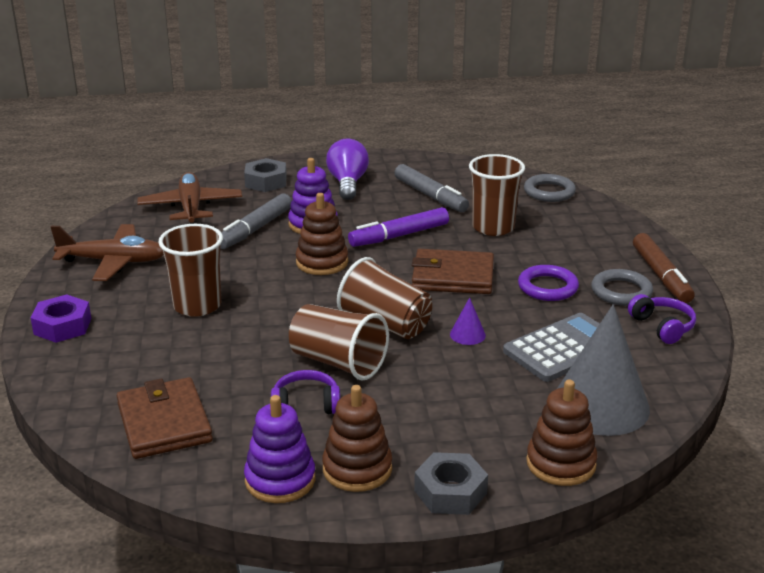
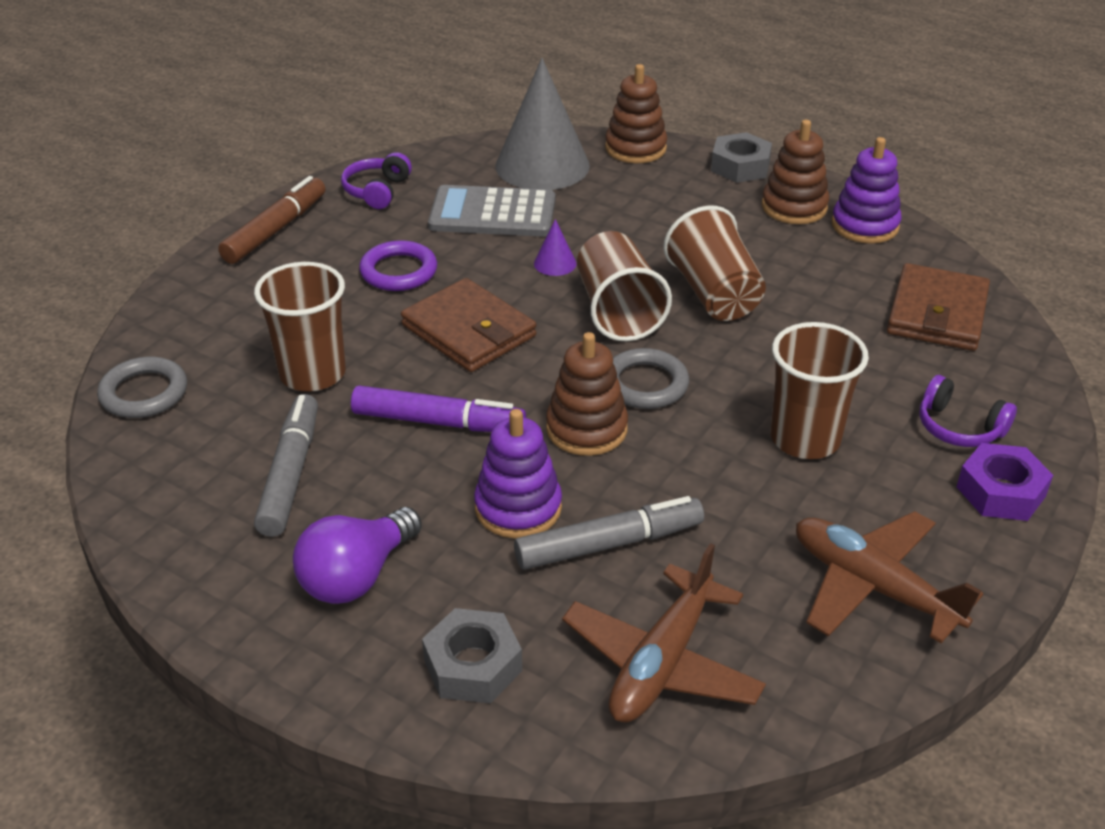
camera: 140 degrees left, 10 degrees up
purple headphones [271,370,340,414] -> purple headphones moved to [919,375,1017,447]
grey ring [591,269,653,306] -> grey ring moved to [613,348,689,409]

